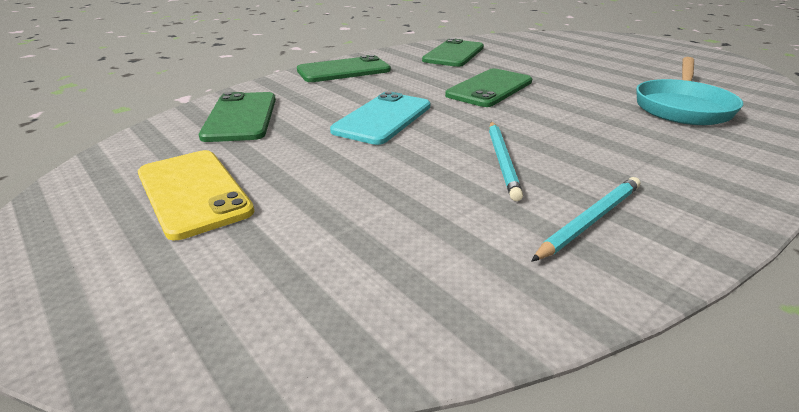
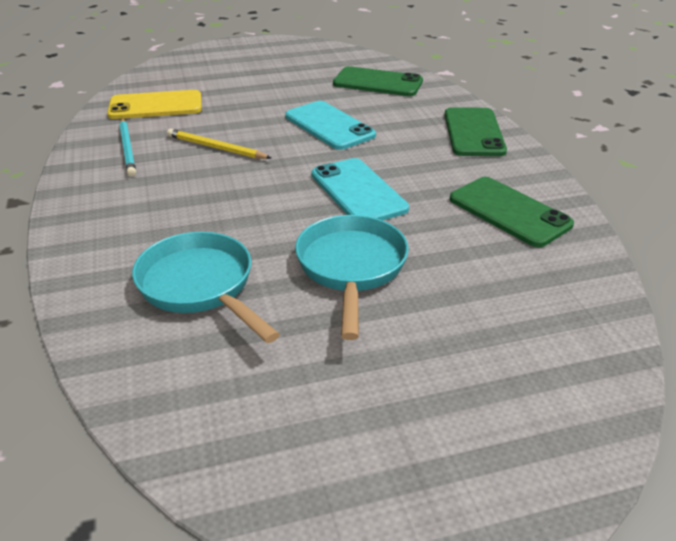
camera: 115 degrees right, 5 degrees up
yellow phone [138,150,255,240] -> yellow phone moved to [107,90,202,119]
green phone [445,68,532,107] -> turquoise phone [312,158,409,220]
turquoise pencil [489,122,523,201] -> yellow pencil [167,129,271,159]
none -> turquoise pan [295,215,409,340]

